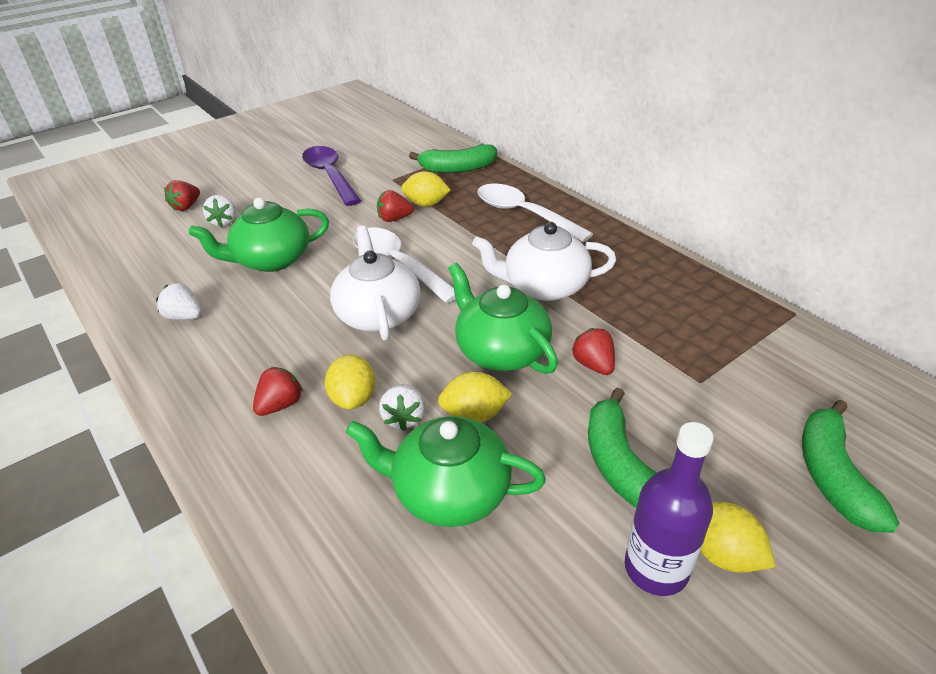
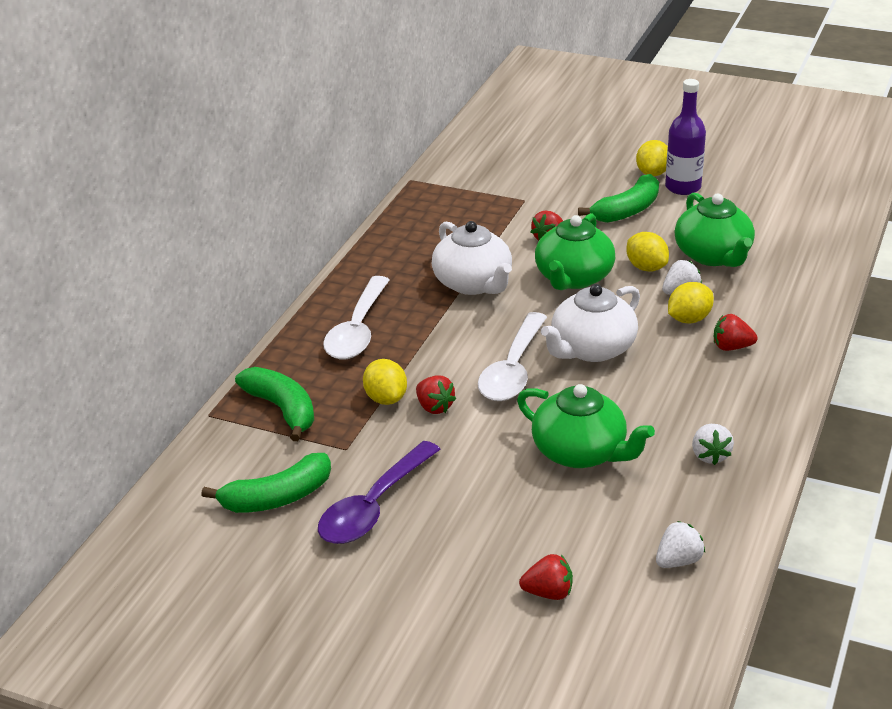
camera: 120 degrees left, 5 degrees down
white strawberry [203,195,236,227] -> white strawberry moved to [656,521,705,568]
green banana [802,400,900,533] -> green banana moved to [201,453,331,513]

